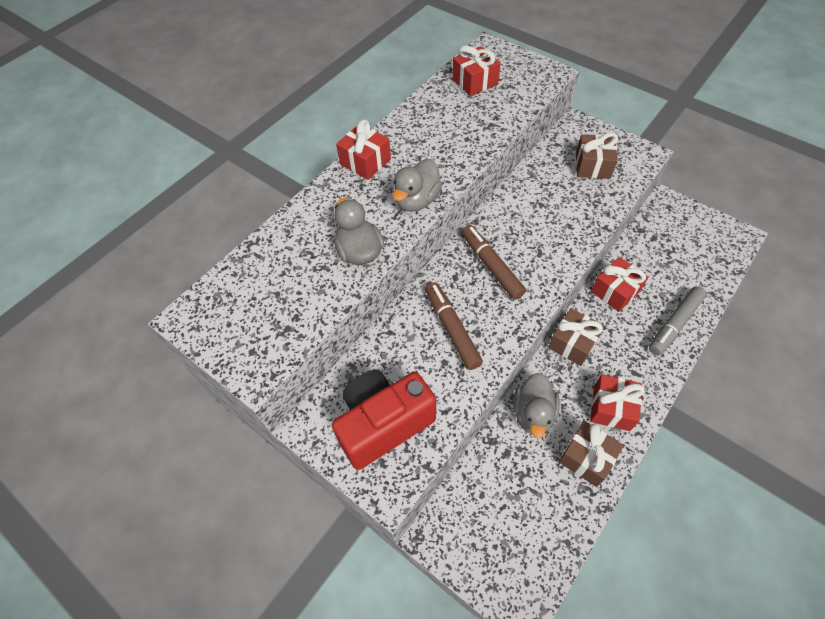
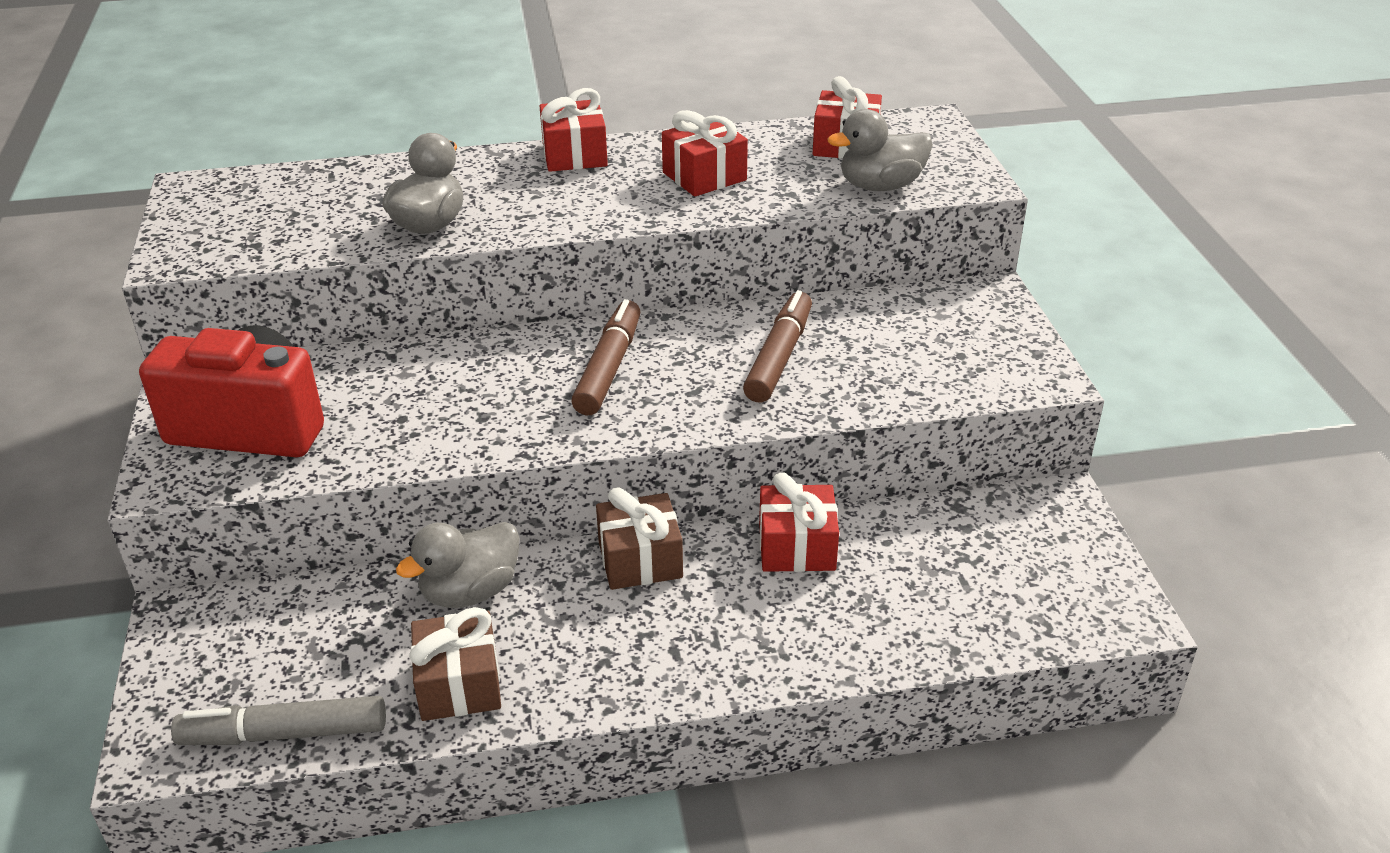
camera: 40 degrees right, 20 degrees down
grey duck [393,159,442,212] -> grey duck moved to [828,109,933,191]
brown marker [425,282,483,370] -> brown marker moved to [743,290,812,402]
brown gift [576,133,618,179] -> none
red gift [590,374,645,431] -> red gift moved to [662,110,748,197]
grey marker [649,286,707,355] -> grey marker moved to [171,696,386,745]

